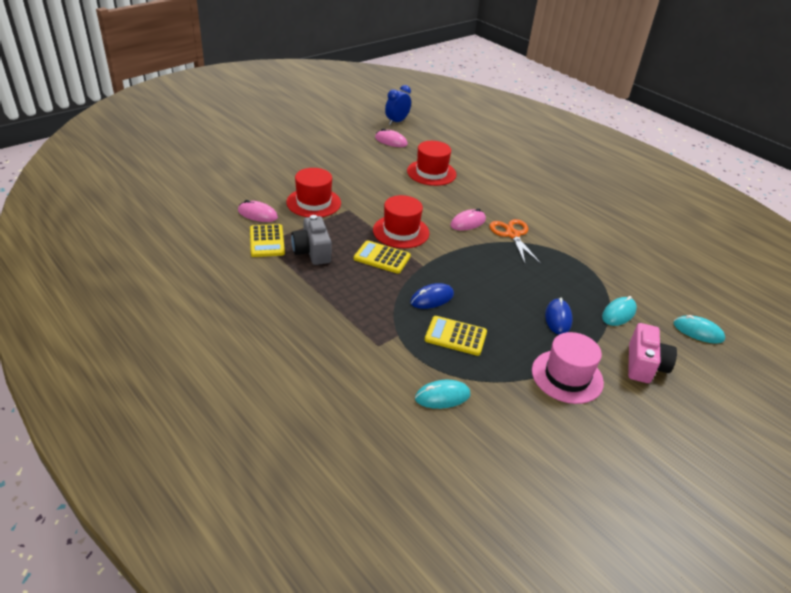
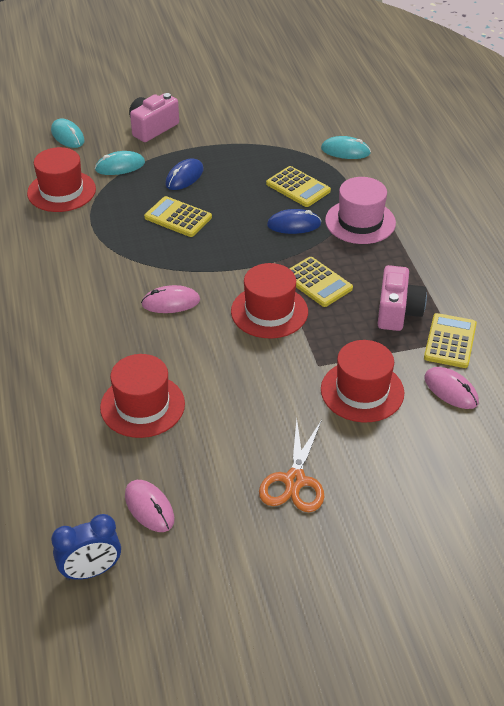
camera: 150 degrees left, 5 degrees up
grey camera [291,215,332,265] -> pink camera [378,265,427,331]
orange scissors [489,219,541,265] -> orange scissors moved to [259,418,324,512]
pink hat [532,332,604,404] -> pink hat moved to [325,177,396,244]
none -> red hat [27,147,96,212]
none -> yellow calculator [144,196,212,237]

